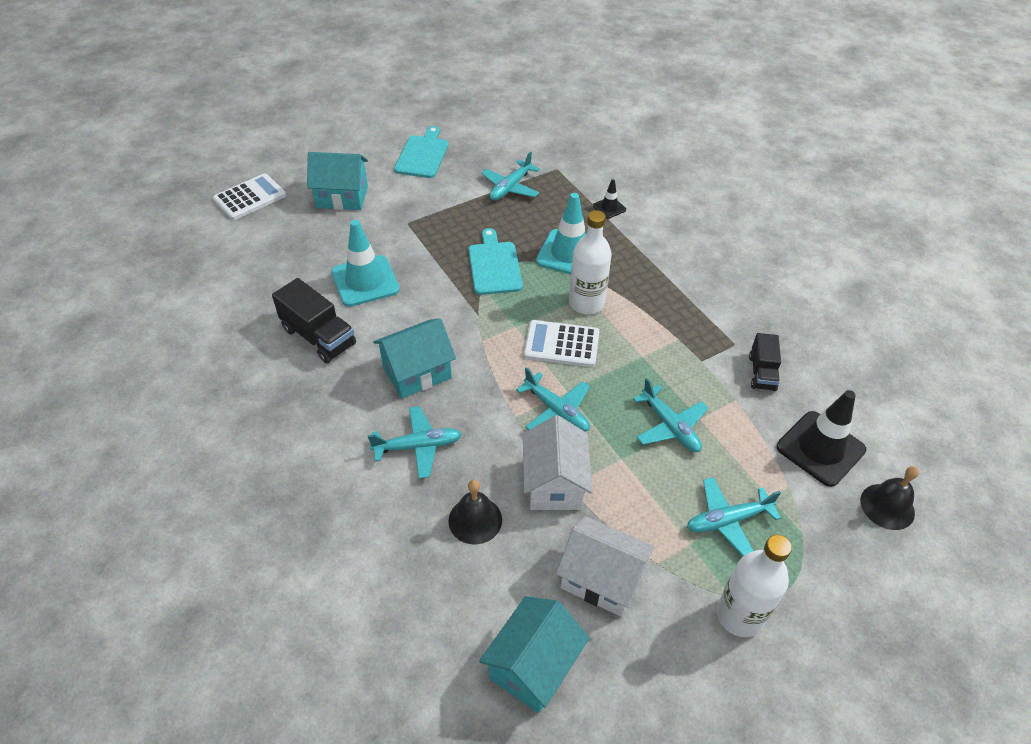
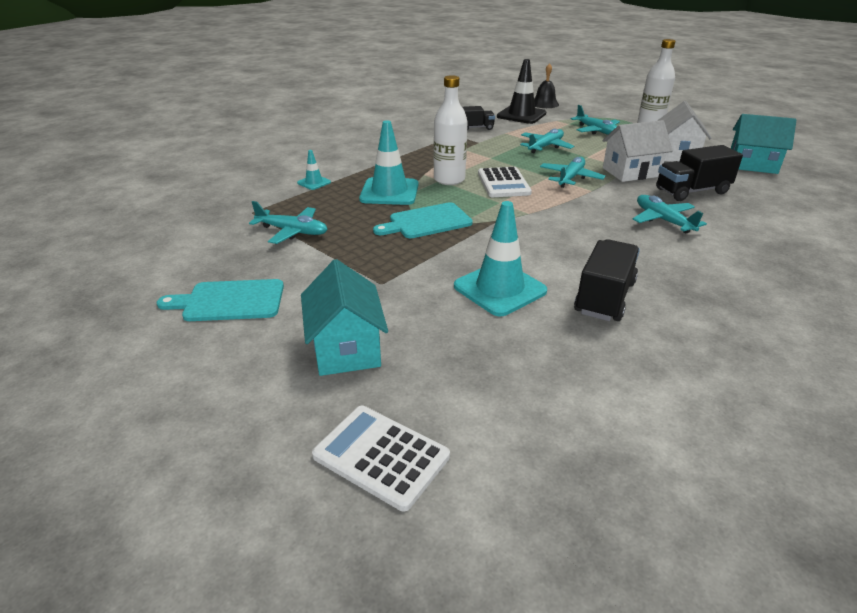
camera: 105 degrees left, 15 degrees down
turquoise house [373,319,456,399] -> none
black bell [449,480,502,544] -> black truck [656,145,743,201]
black traffic cone [593,179,626,219] -> turquoise traffic cone [297,150,331,190]

